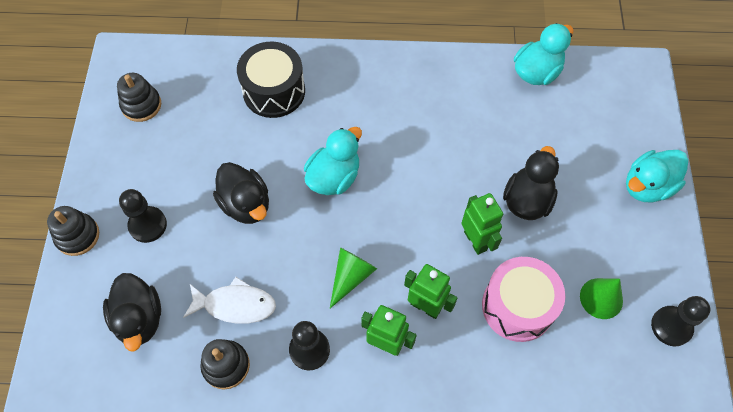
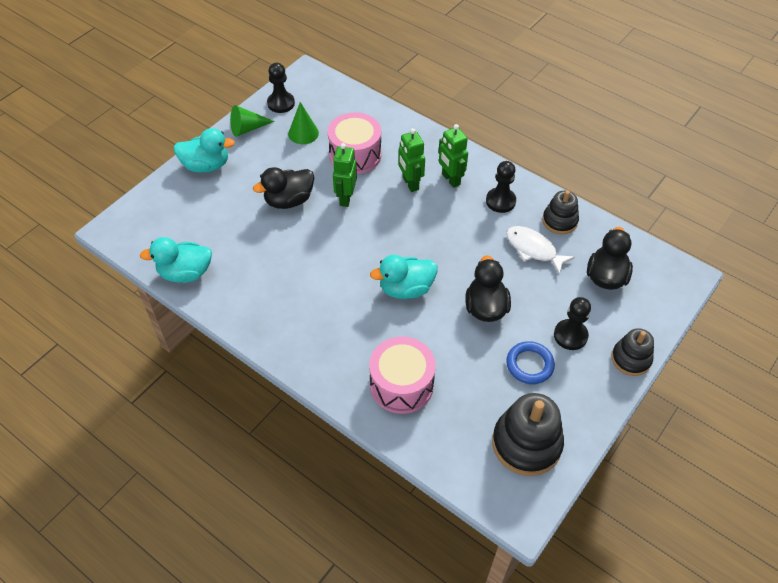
camera: 145 degrees left, 10 degrees down
black stacking toy [117,73,161,122] -> black stacking toy [492,393,564,476], size x1.64
black drum [237,42,305,118] -> pink drum [369,337,436,414]
green cone [330,247,377,308] -> green cone moved to [230,105,275,137]
none -> blue ring [506,341,555,384]

